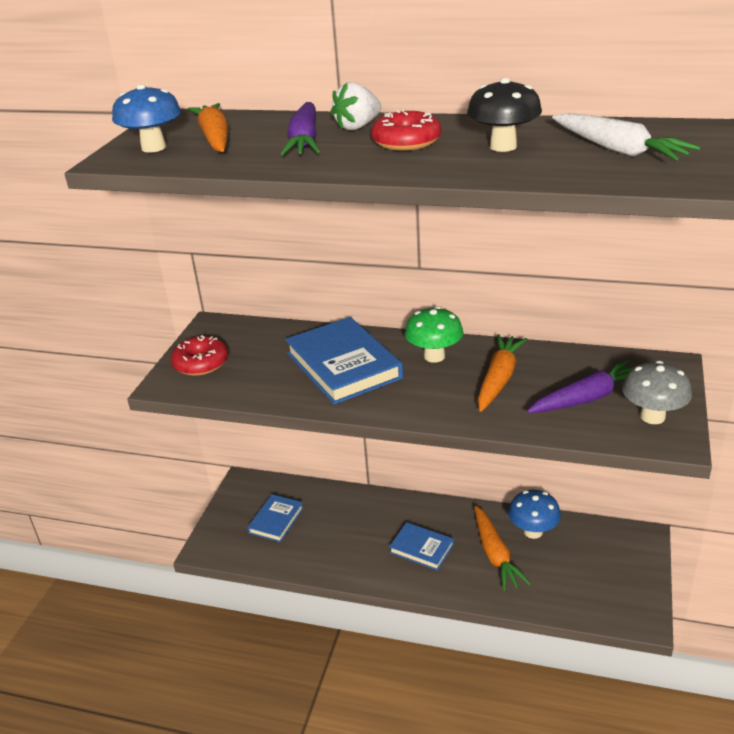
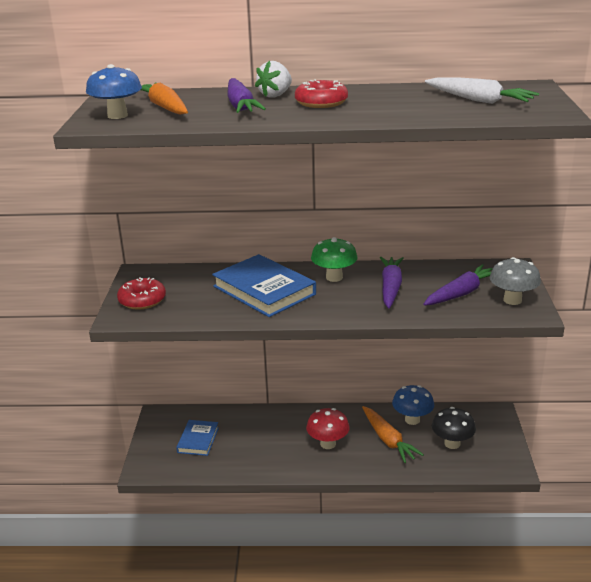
camera: 15 degrees left, 5 degrees down
blue book [389,522,454,571] -> red mushroom [306,408,350,449]
black mushroom [467,78,542,152] -> black mushroom moved to [432,407,476,449]
orange carrot [477,334,528,412] -> purple carrot [380,257,404,308]

